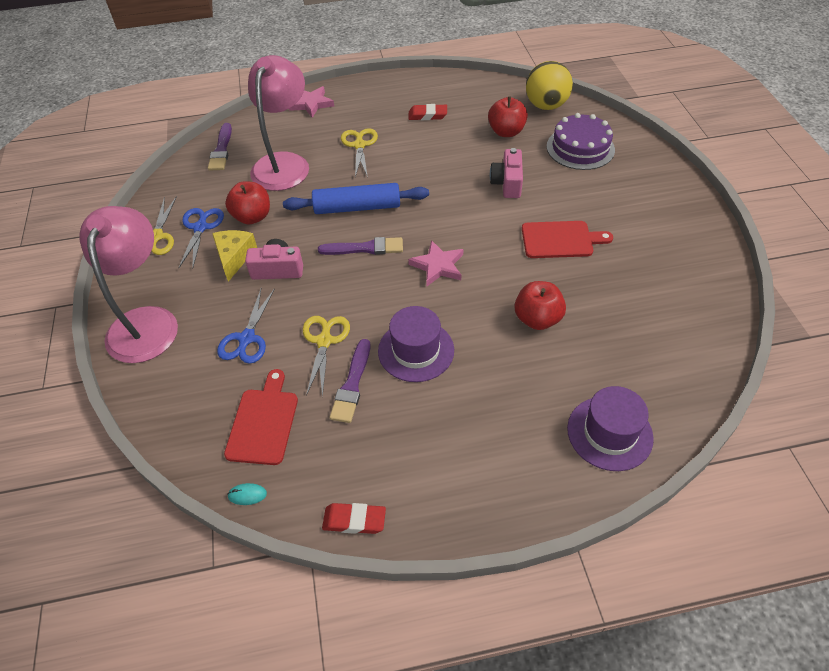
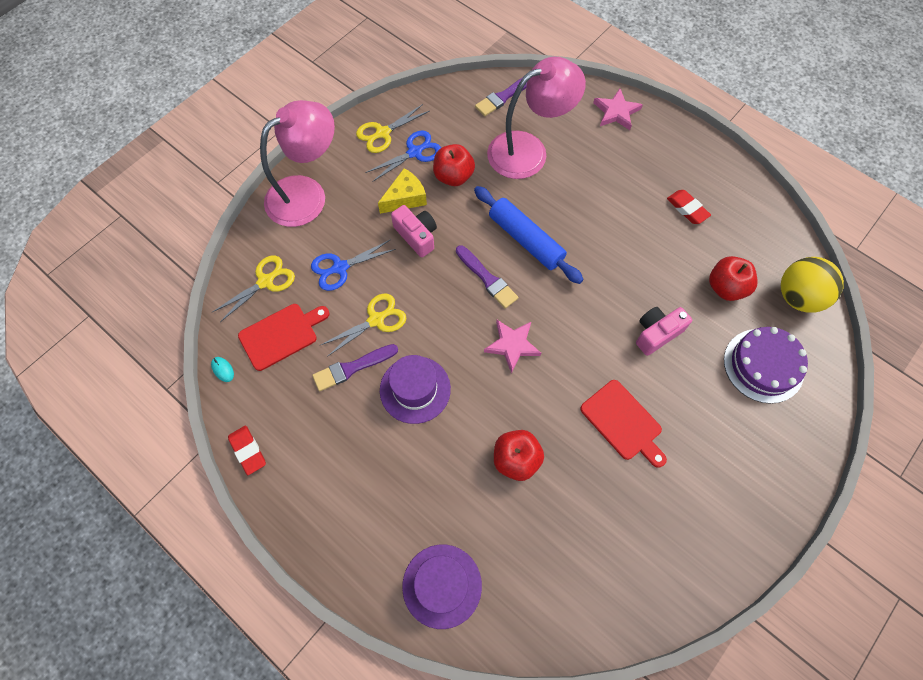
camera: 50 degrees right, 15 degrees up
yellow scissors [341,128,378,178] -> yellow scissors moved to [213,256,295,322]

